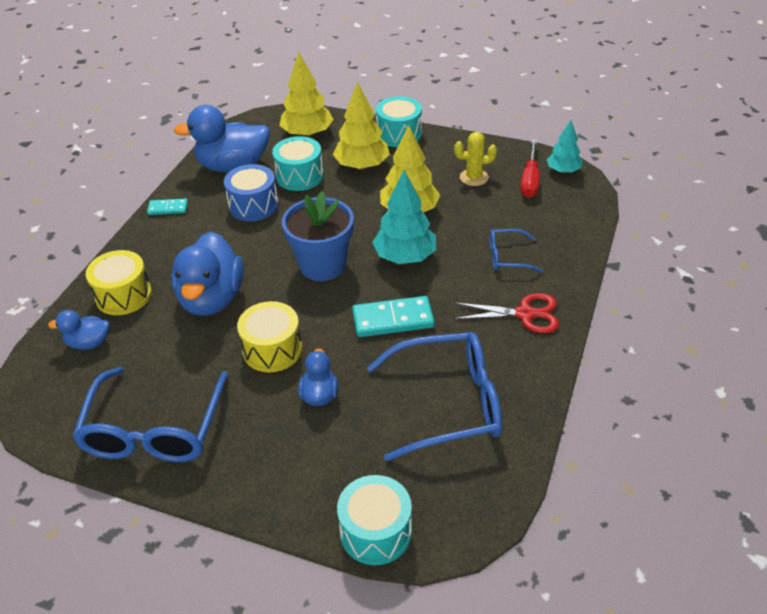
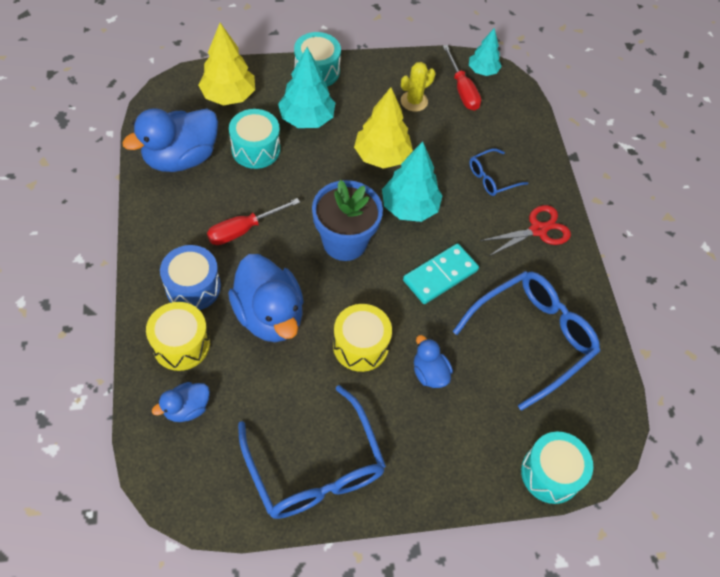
camera: 35 degrees left, 15 degrees up
turquoise domino [147,199,188,215] -> none
blue drum [224,164,278,221] -> blue drum moved to [160,245,221,310]
yellow tree [333,82,390,170] -> turquoise tree [278,47,335,128]
none -> red screwdriver [207,198,300,245]

